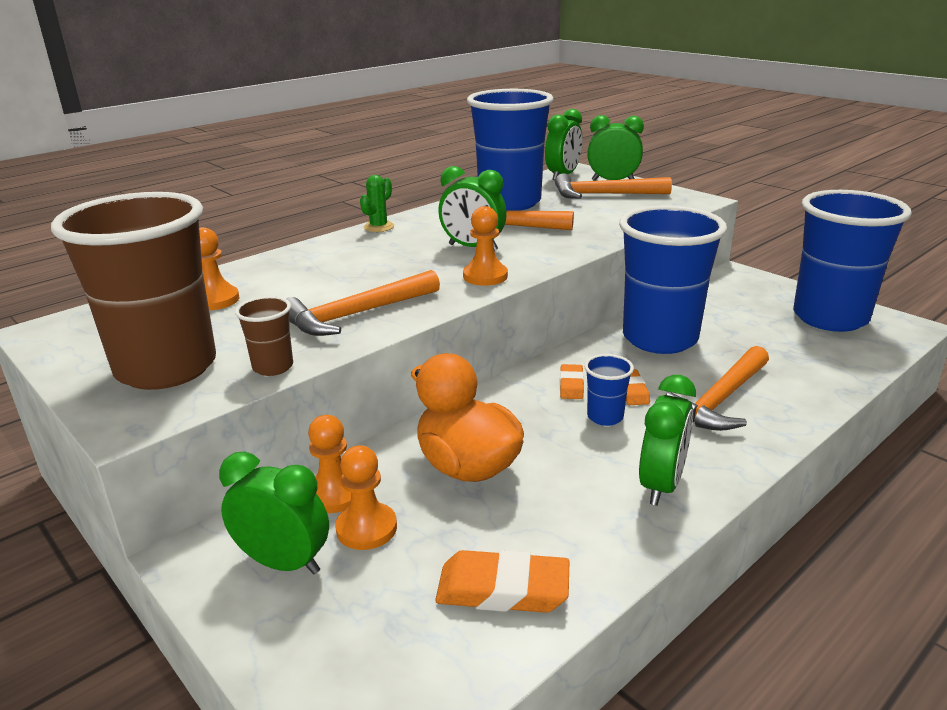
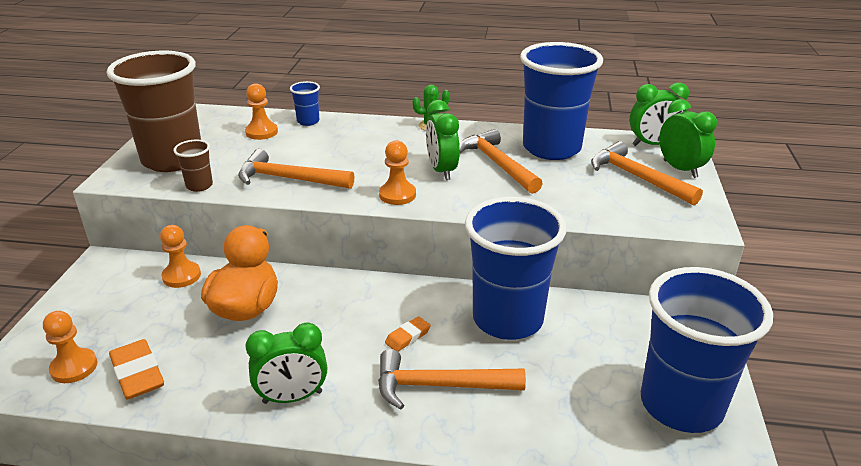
camera: 50 degrees right, 5 degrees up
green clock [219,451,329,574] -> none
orange pawn [335,445,397,550] -> orange pawn moved to [43,311,97,383]
orange eraser [560,364,584,399] -> none
blue cup [584,354,634,426] -> blue cup moved to [290,81,320,126]

